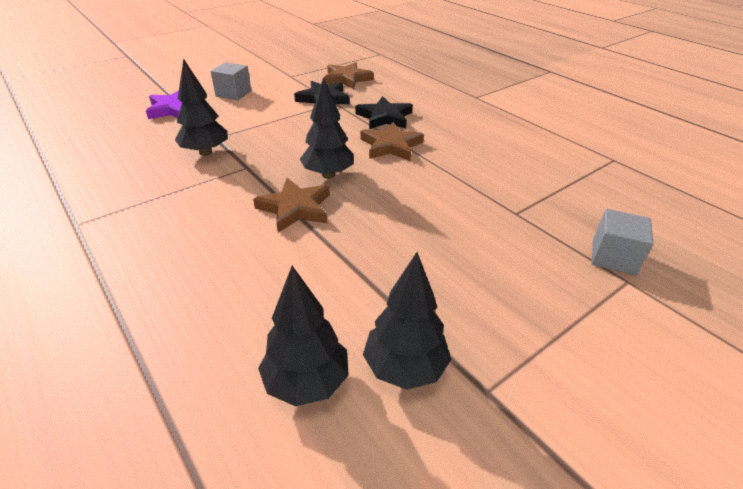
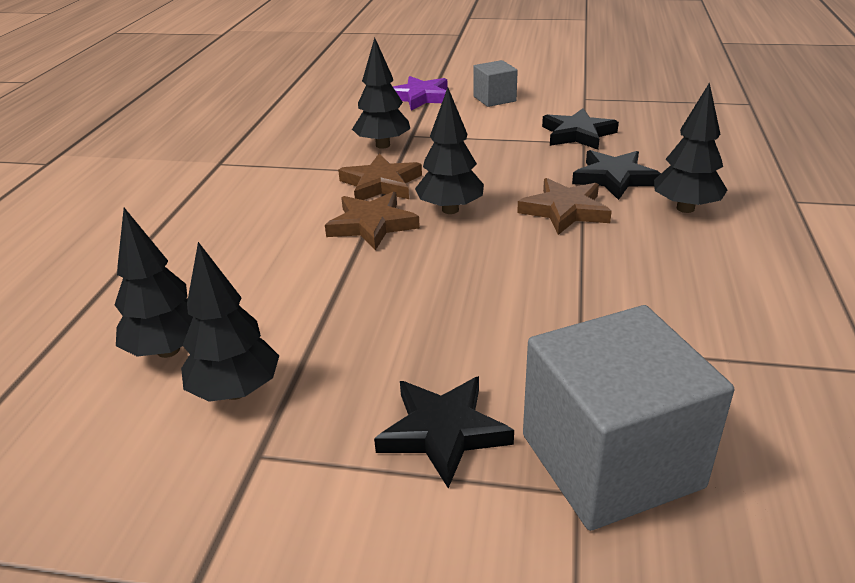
camera: 50 degrees right, 5 degrees down
brown star [324,62,374,89] -> brown star moved to [338,154,422,200]
grey cube [592,209,653,275] -> grey cube [523,305,734,531], size x1.94
none -> black star [374,376,514,488]
none -> black tree [654,82,727,213]

